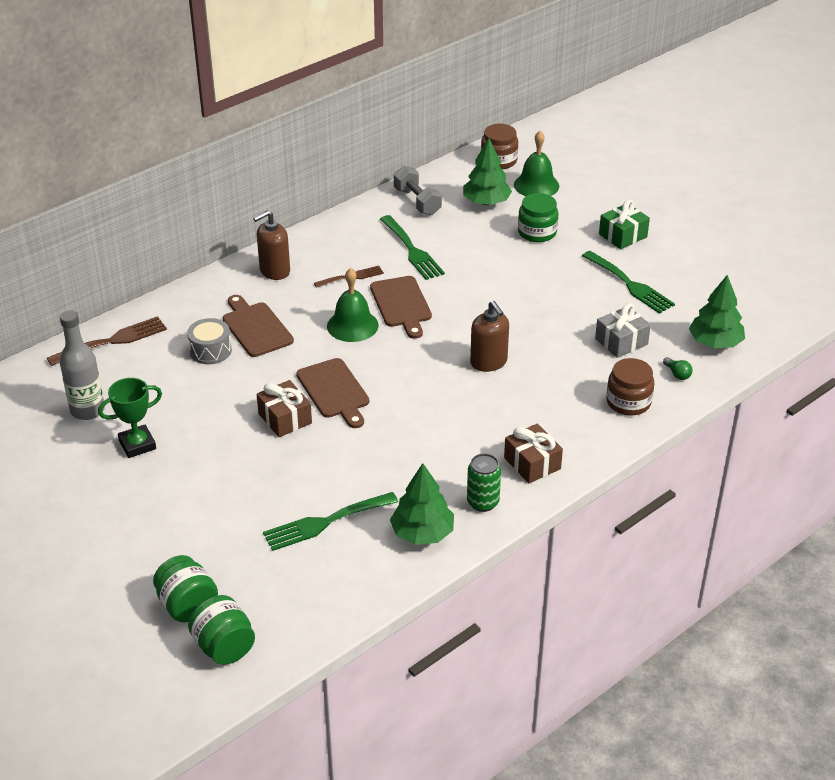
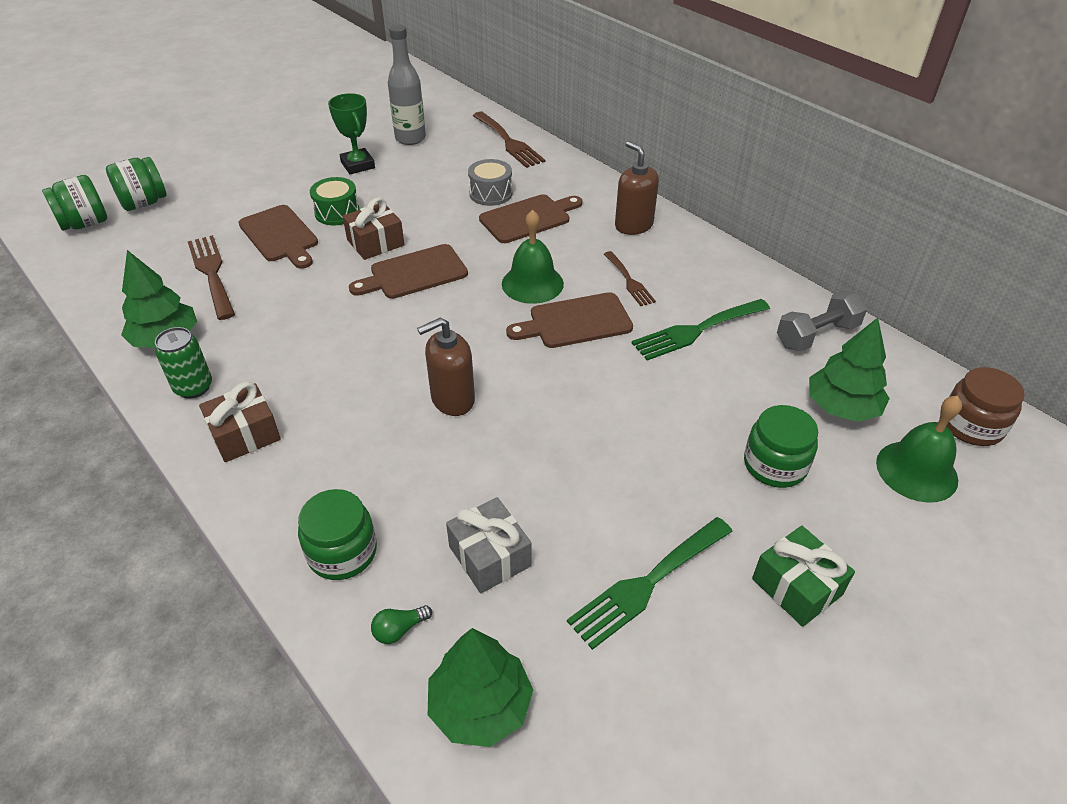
camera: 90 degrees right, 5 degrees up
green fork [263,492,398,551] -> brown fork [187,235,235,320]
brown jar [606,358,655,415] -> green jar [298,489,377,580]
none -> brown cutting board [238,205,318,269]
none -> green drum [310,177,360,225]

